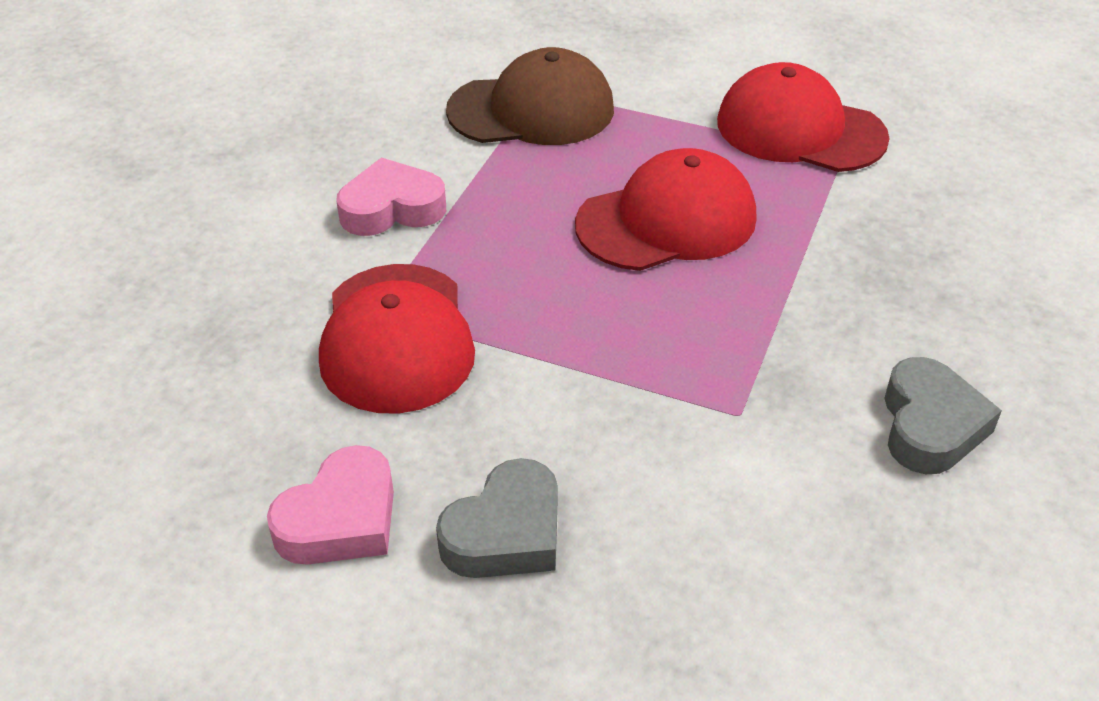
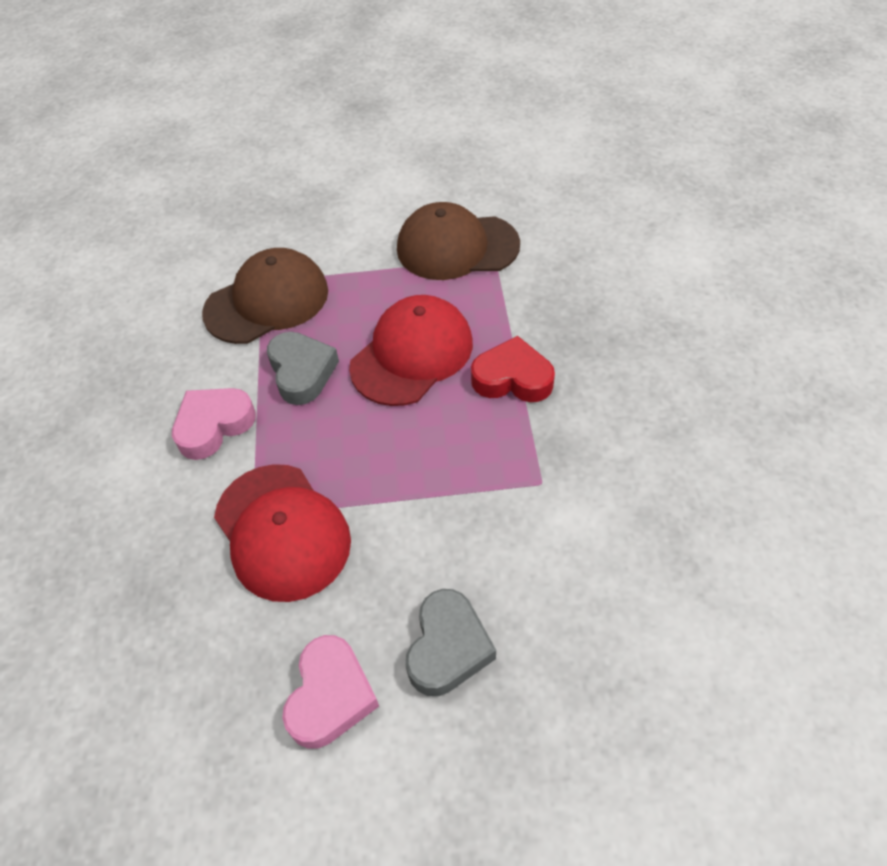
camera: 25 degrees left, 10 degrees up
red cap [717,62,890,172] -> brown cap [397,202,520,280]
grey heart [884,357,1002,474] -> grey heart moved to [267,332,339,405]
none -> red heart [471,336,555,402]

